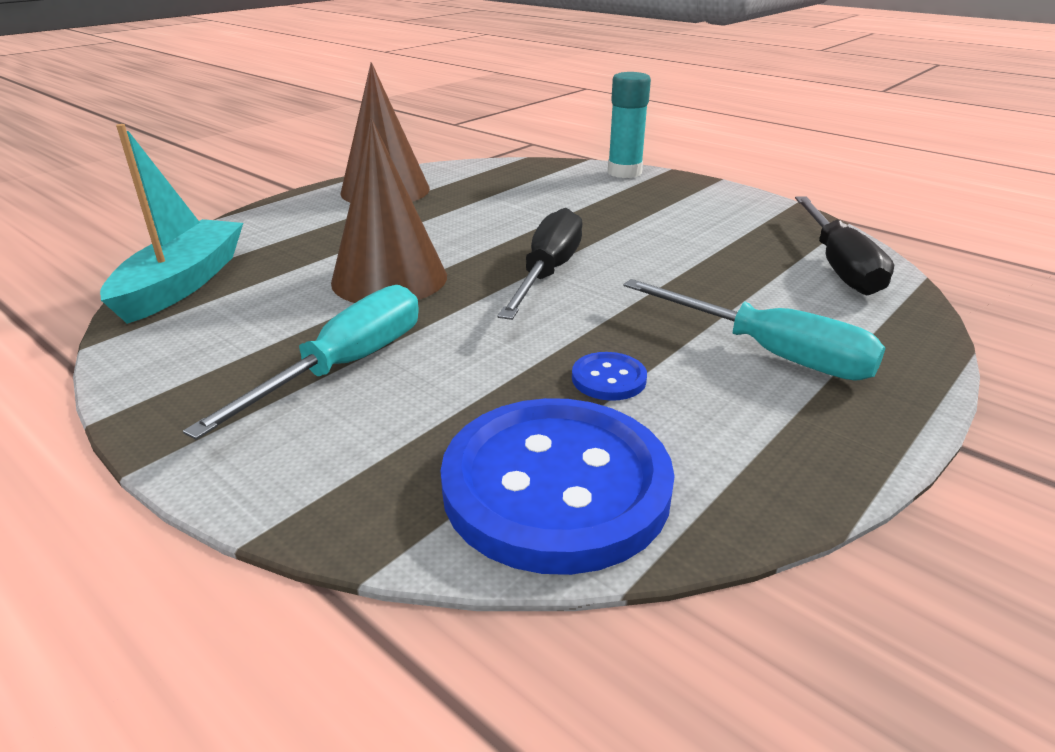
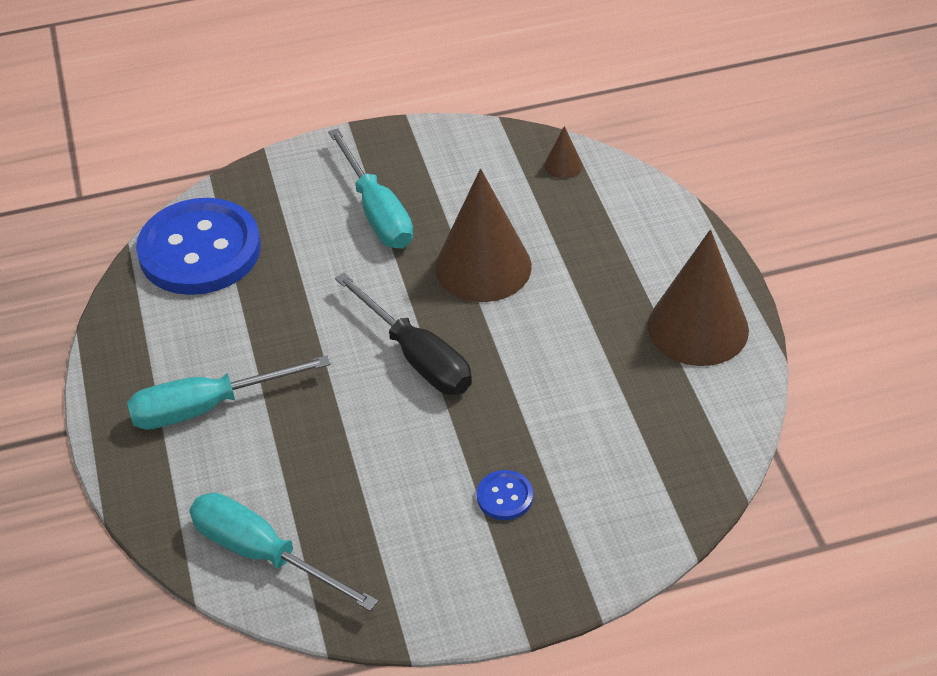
camera: 125 degrees right, 15 degrees up
turquoise boat [100,124,243,324] -> brown cone [544,126,582,179]
blue button [572,352,647,401] -> blue button moved to [477,470,533,520]
turquoise glue stick [608,72,651,178] -> none
black screwdriver [795,197,894,295] -> turquoise screwdriver [189,493,378,611]

